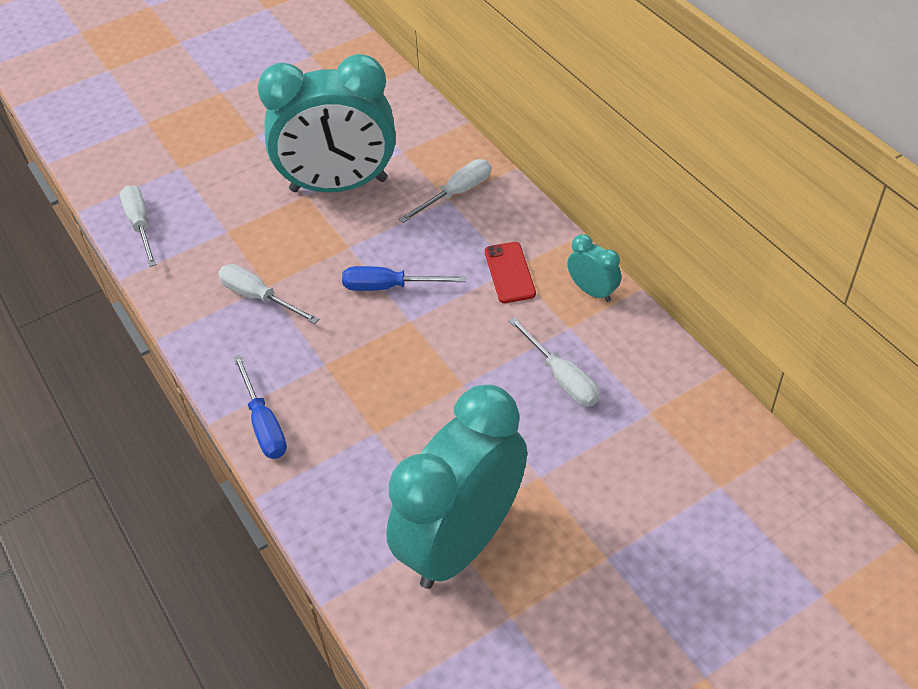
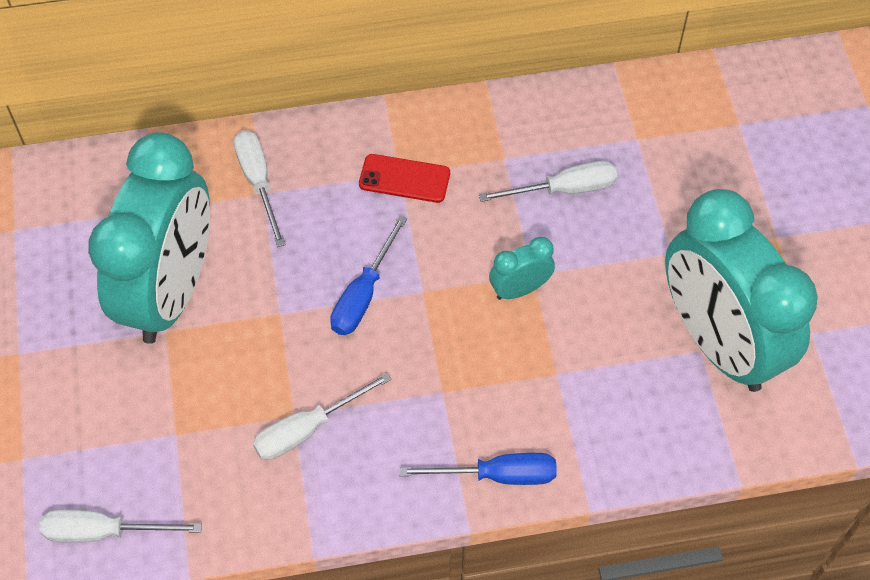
camera: 70 degrees left, 10 degrees up
turquoise clock [567,234,621,302] -> turquoise clock moved to [489,237,555,300]

